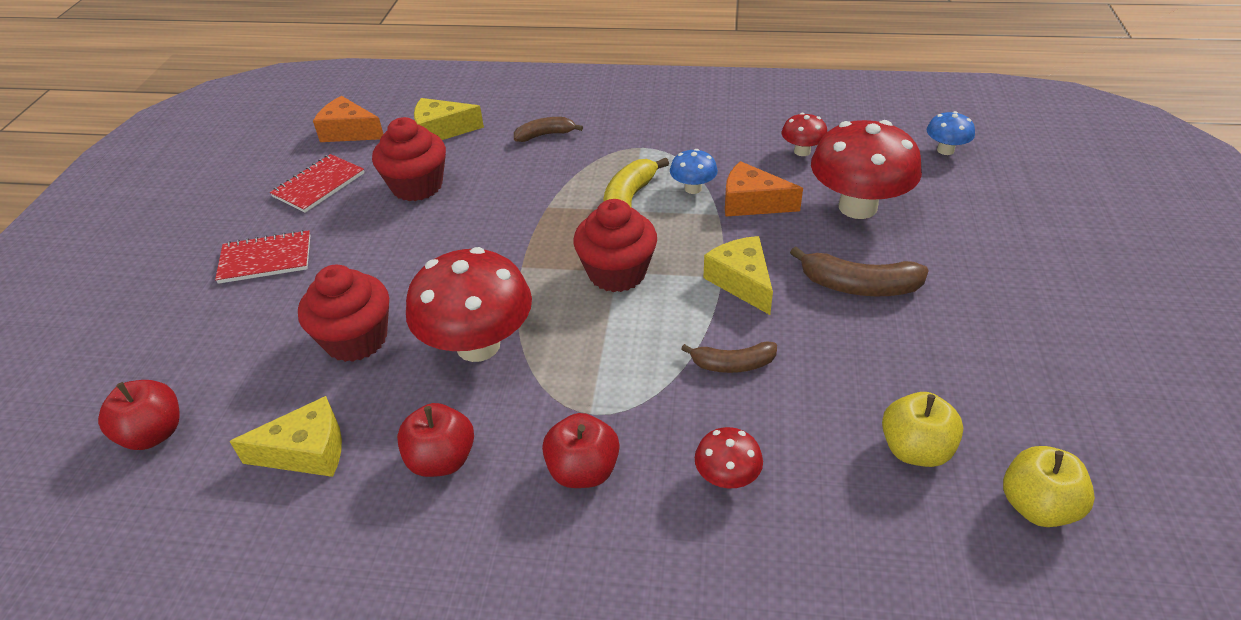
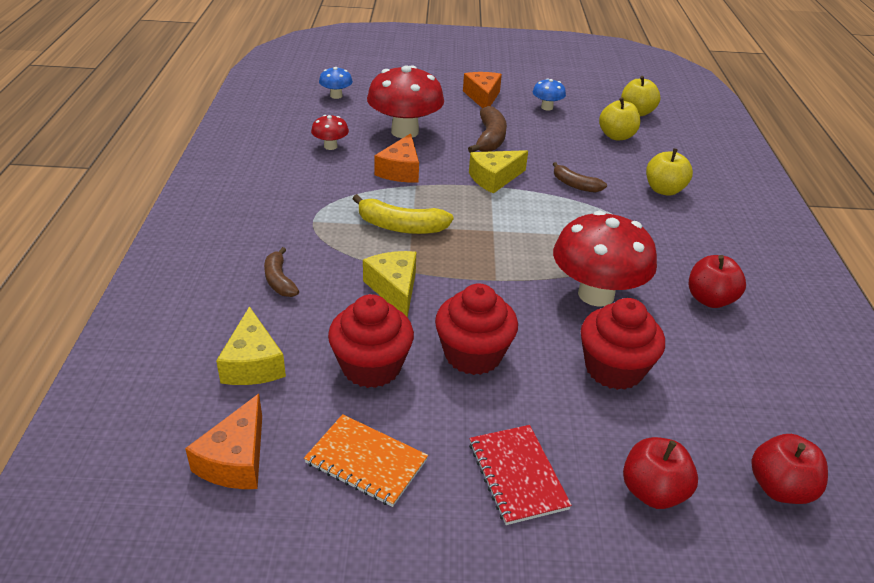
camera: 100 degrees left, 5 degrees down
yellow cheese [229,396,342,477] -> yellow cheese moved to [363,251,416,317]
red notebook [270,154,364,213] -> orange notebook [304,414,428,507]
red apple [542,413,620,488] -> red apple moved to [623,437,698,509]
red cupcake [573,199,657,292] -> red cupcake moved to [435,283,518,375]
blue mushroom [670,149,718,194] -> blue mushroom moved to [533,78,566,110]
brown banana [681,341,777,373] -> brown banana turned 135 degrees clockwise [553,162,607,193]
red mushroom [695,427,763,488] -> yellow apple [646,148,693,196]
none -> orange cheese [463,72,502,108]

